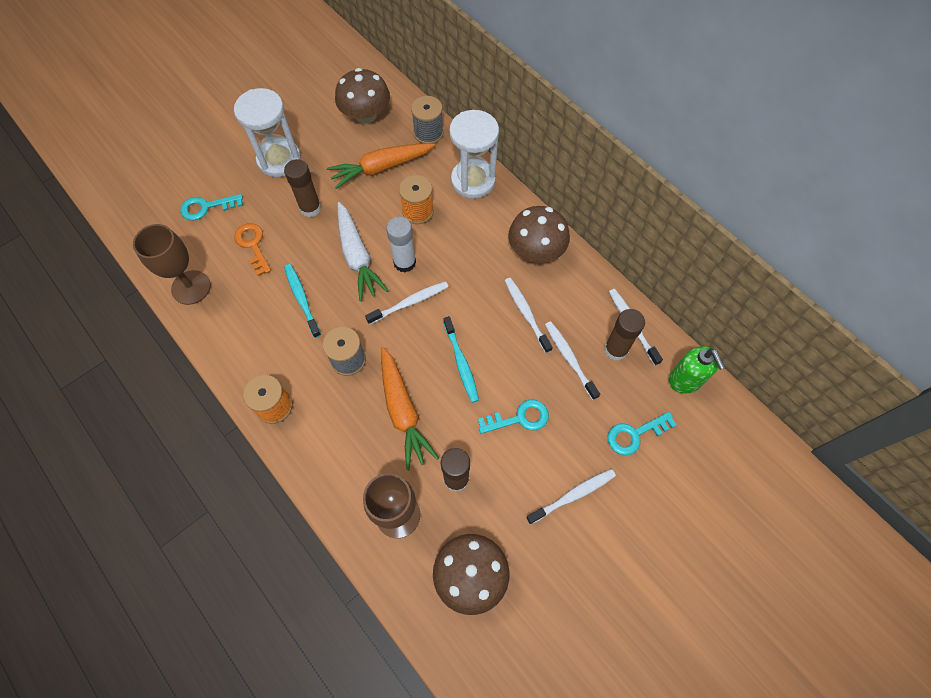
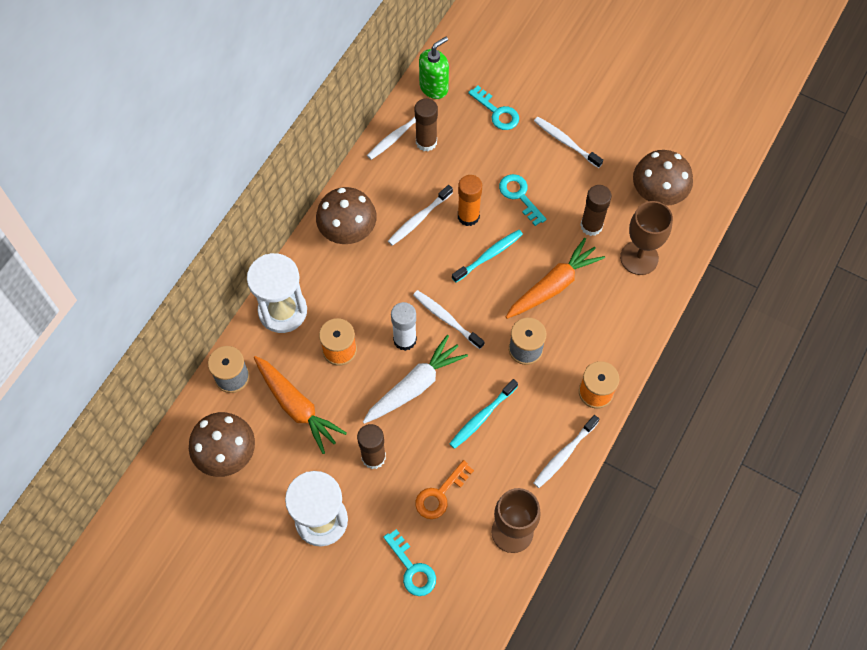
camera: 110 degrees left, 0 degrees up
white toothbrush [545,321,600,400] -> white toothbrush moved to [534,415,599,488]
none -> orange glue stick [458,175,482,226]

